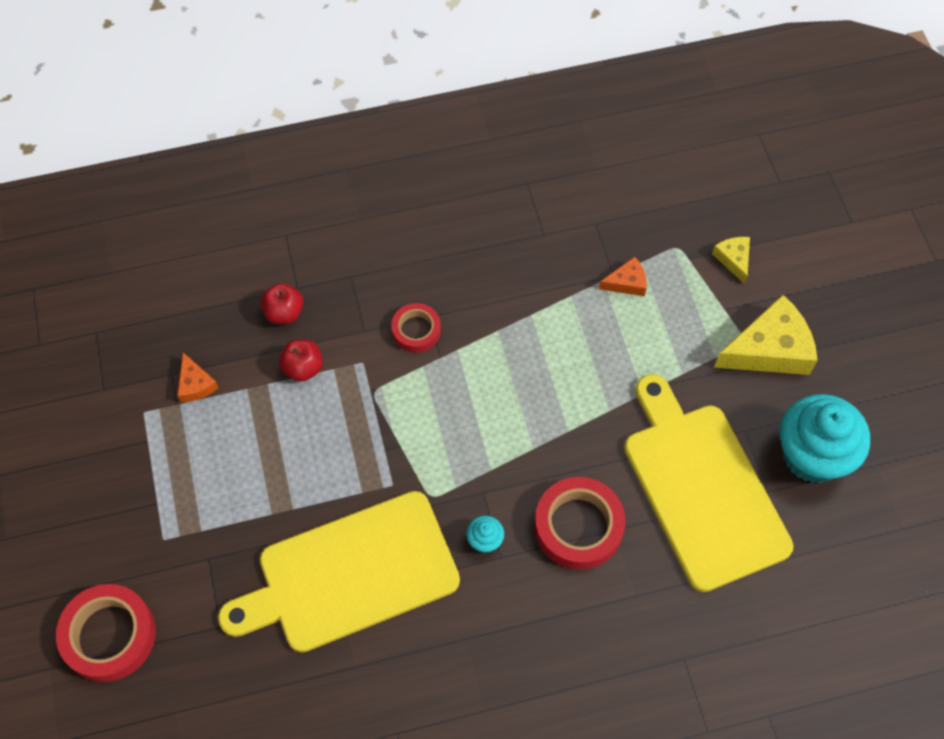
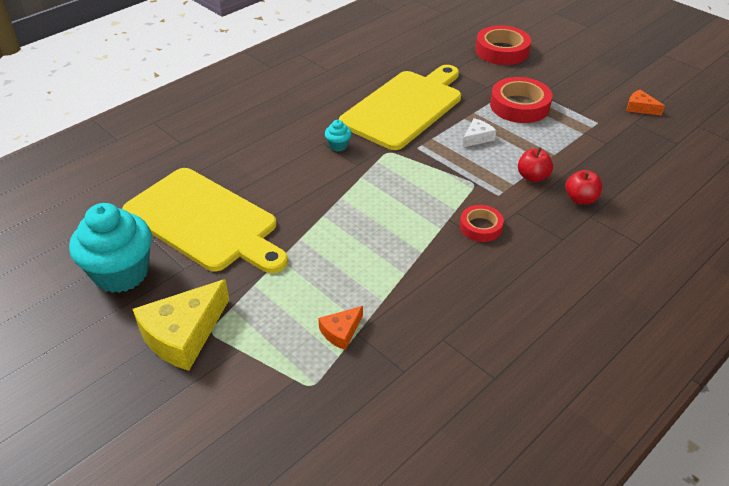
camera: 150 degrees right, 20 degrees down
orange cheese [177,353,218,402] -> orange cheese moved to [626,90,665,116]
red tape [534,477,626,570] -> red tape moved to [490,77,552,123]
yellow cheese [712,237,750,284] -> none
none -> white cheese [462,118,496,148]

